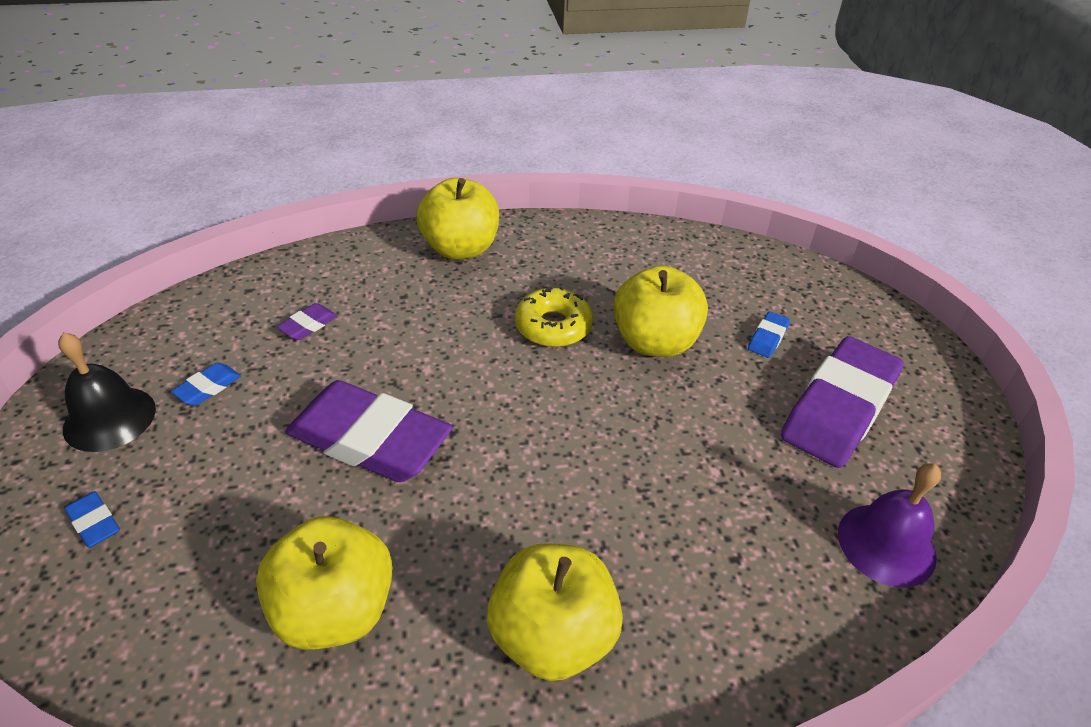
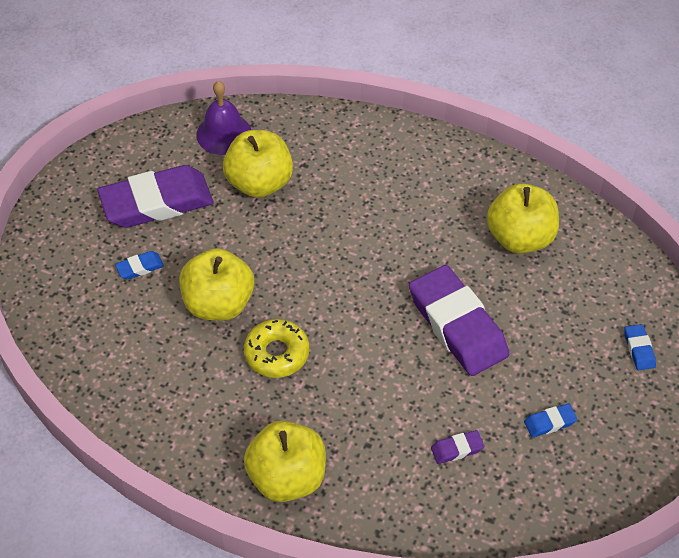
camera: 145 degrees left, 10 degrees up
black bell [58,332,156,452] -> none
yellow apple [487,543,623,681] -> yellow apple moved to [223,130,293,198]

